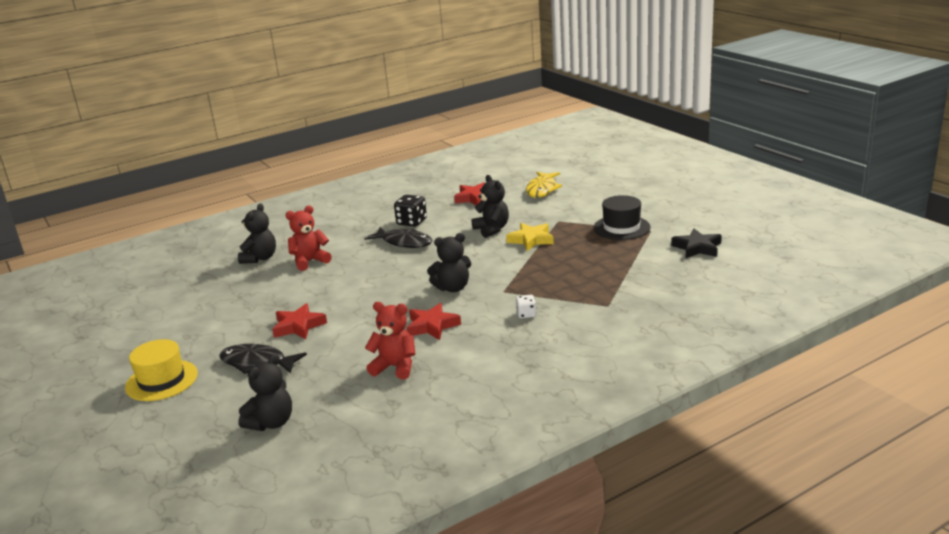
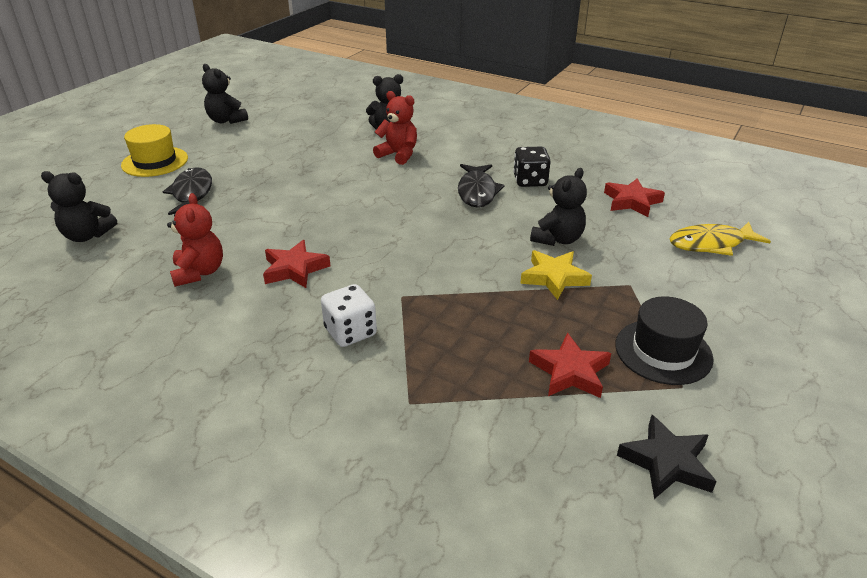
camera: 60 degrees right, 10 degrees up
red star [272,303,327,339] -> red star moved to [529,333,611,398]
black teddy bear [427,233,471,292] -> black teddy bear moved to [202,64,248,124]
white dice [516,295,536,318] -> white dice [321,284,377,347], size x1.71

